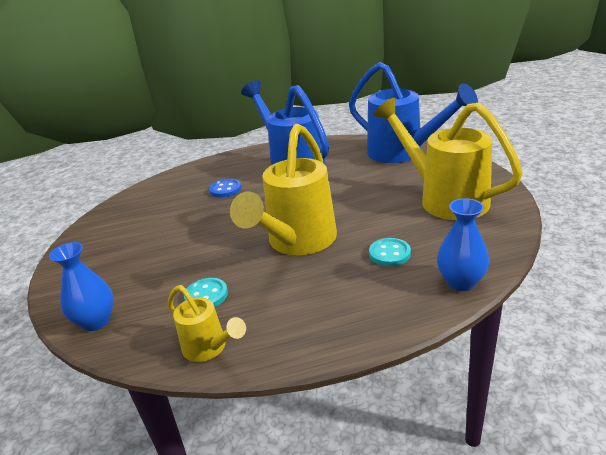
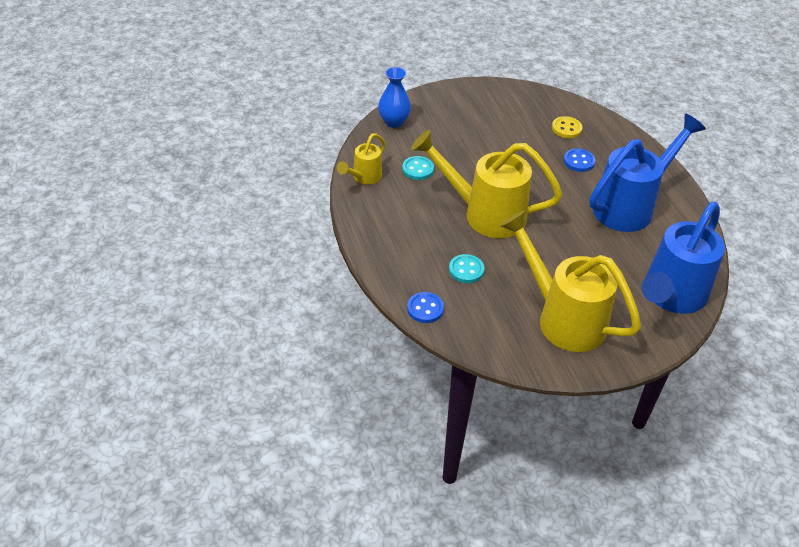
camera: 80 degrees right, 15 degrees up
yellow watering can [373,98,523,220] -> yellow watering can turned 90 degrees counterclockwise [500,211,641,352]
blue vase [437,198,489,291] -> blue button [407,292,444,323]
none -> yellow button [552,116,582,138]

